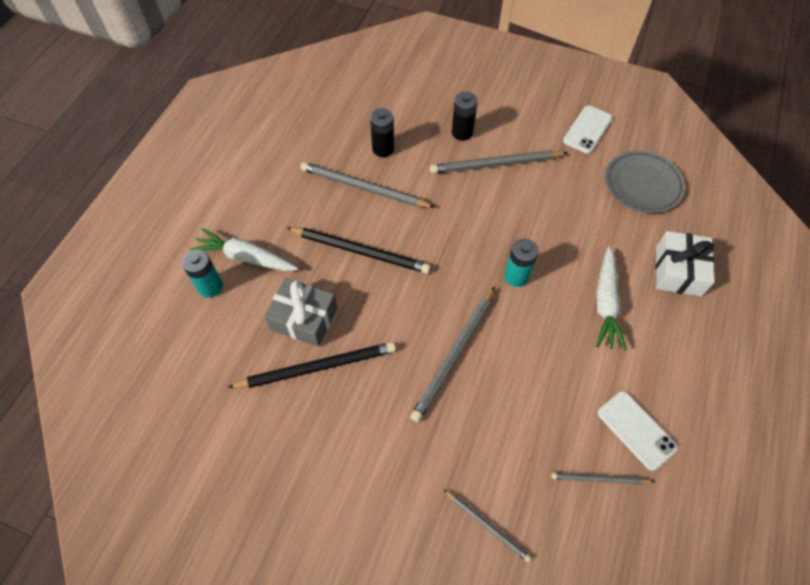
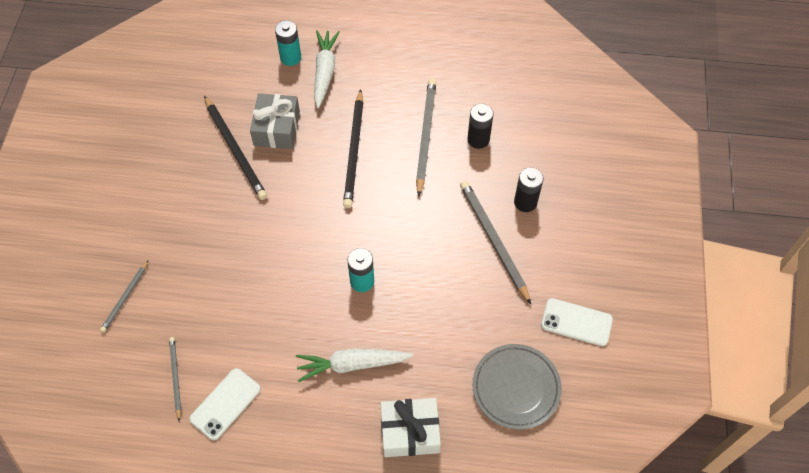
camera: 75 degrees right, 0 degrees up
grey pencil [410,287,495,422] -> none

